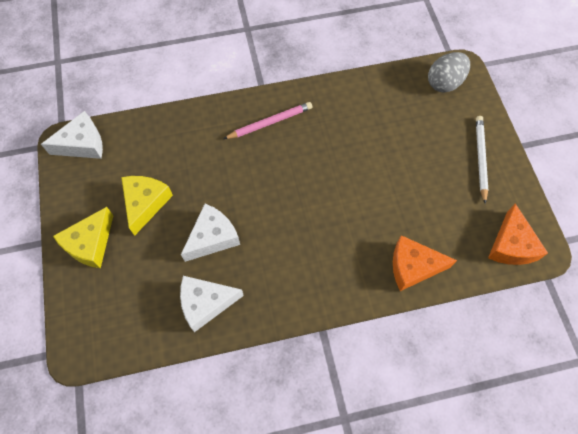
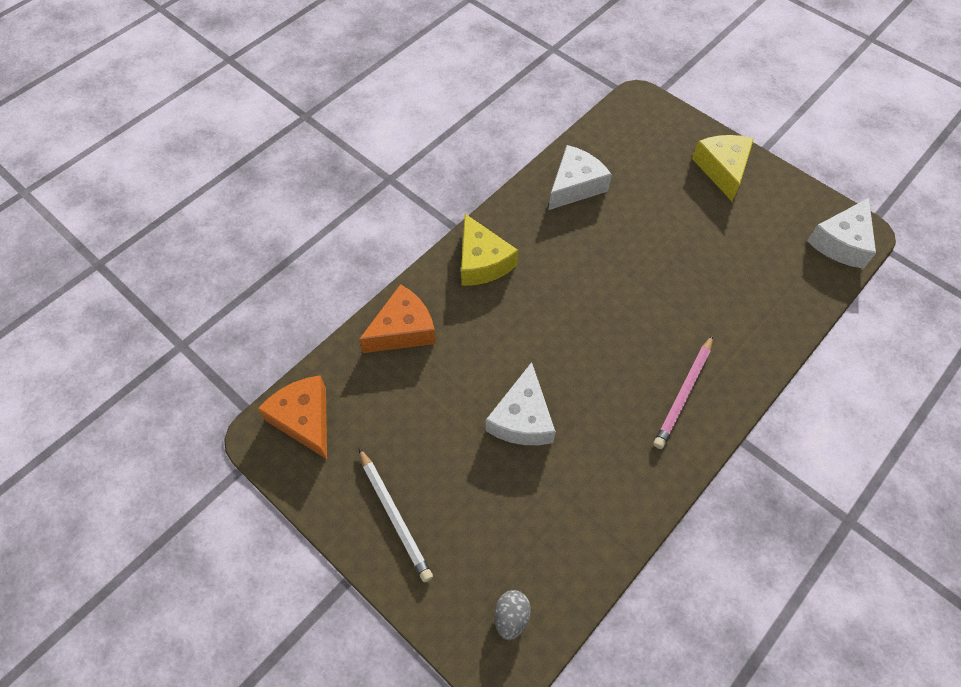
camera: 145 degrees right, 5 degrees down
yellow cheese [121,176,173,236] -> yellow cheese moved to [461,214,518,286]
white cheese [181,204,240,262] -> white cheese moved to [486,362,556,445]
grey egg [428,52,470,92] -> grey egg [494,590,531,640], size x0.59

